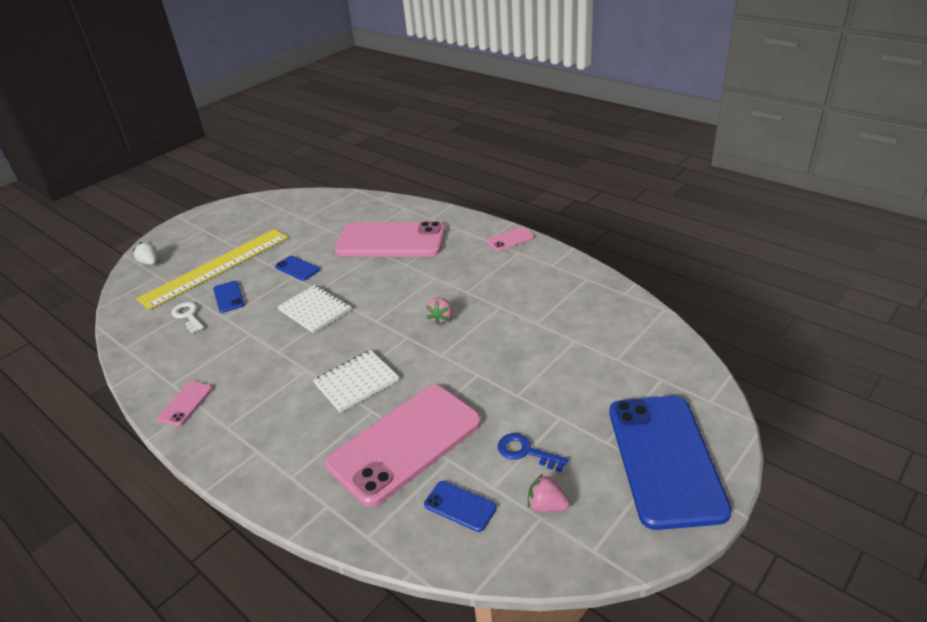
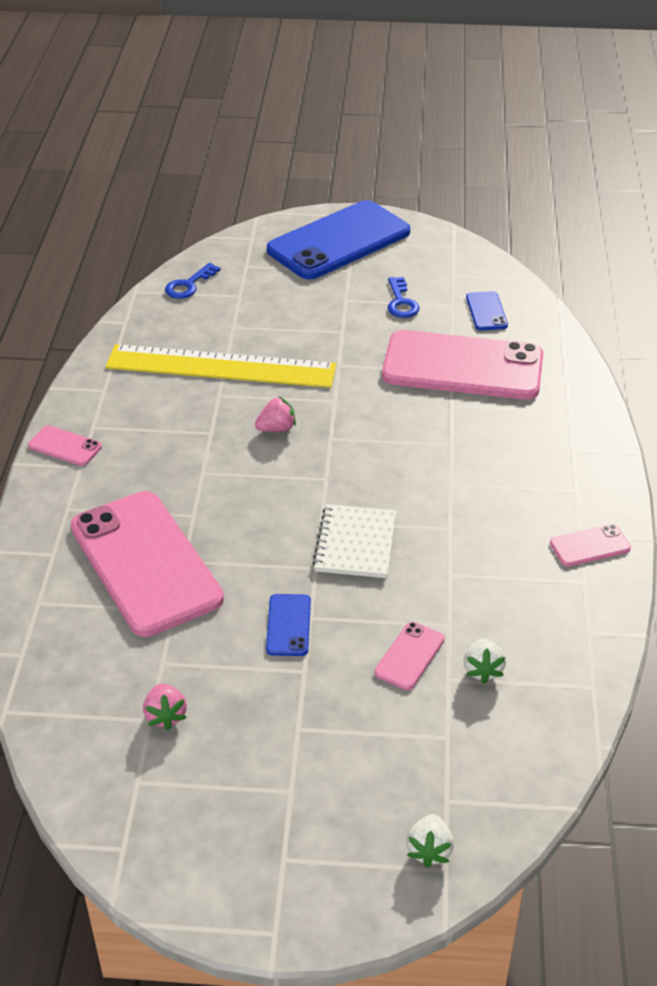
camera: 130 degrees left, 5 degrees up
yellow ruler [136,229,288,310] -> yellow ruler moved to [106,344,337,388]
white key [171,302,204,333] -> white strawberry [464,639,506,684]
blue phone [213,281,245,313] -> pink phone [374,622,445,690]
white notebook [313,350,399,413] -> none
pink strawberry [528,474,570,512] -> pink strawberry moved to [143,684,187,730]
none -> blue key [165,263,221,299]

